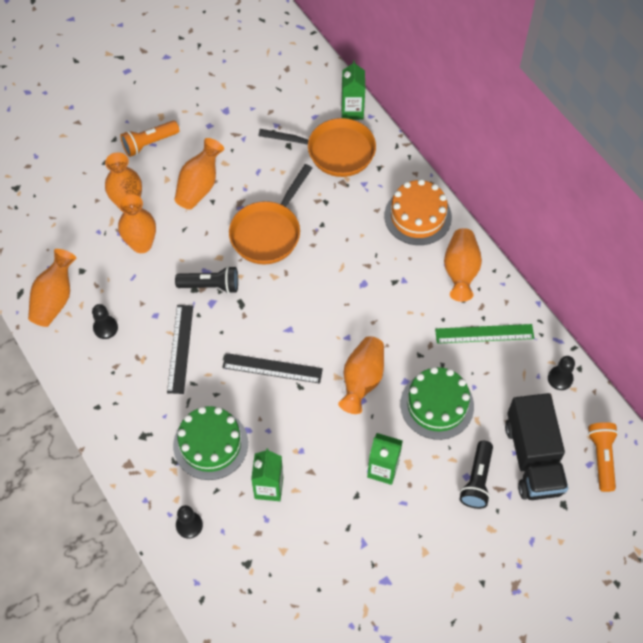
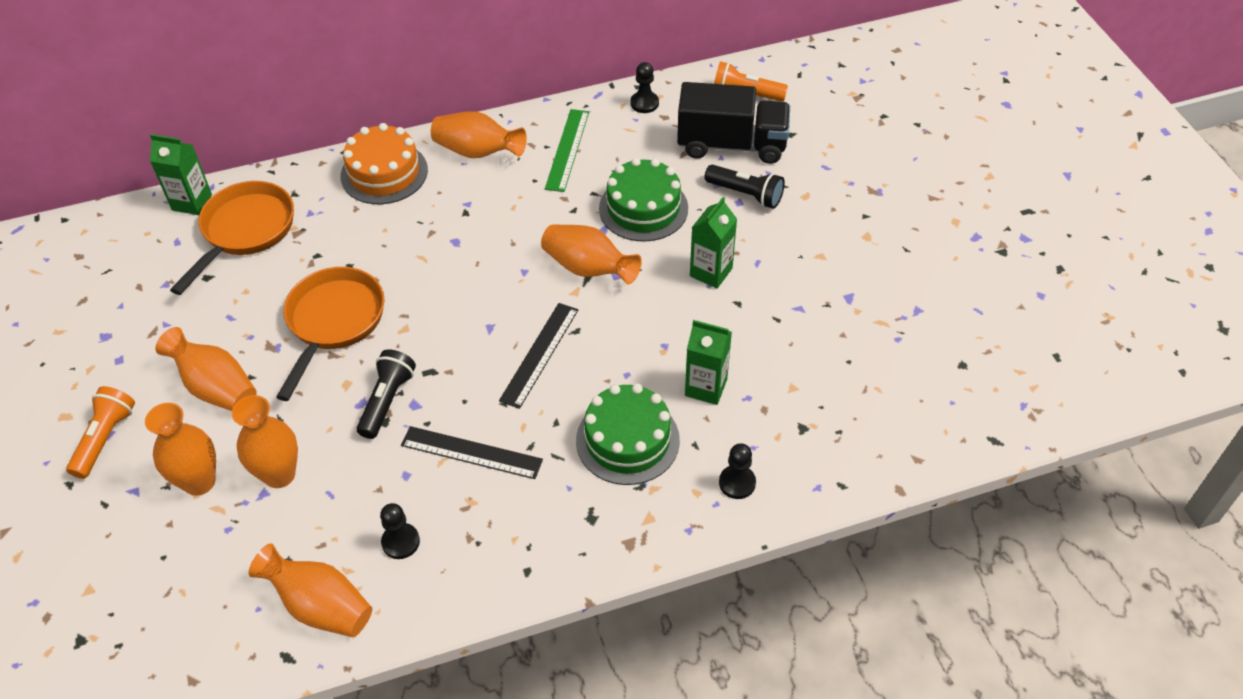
camera: 75 degrees left, 10 degrees down
orange flashlight [120,121,180,157] -> orange flashlight turned 150 degrees counterclockwise [66,386,135,479]
orange pan [229,164,312,264] -> orange pan turned 120 degrees counterclockwise [276,267,384,401]

